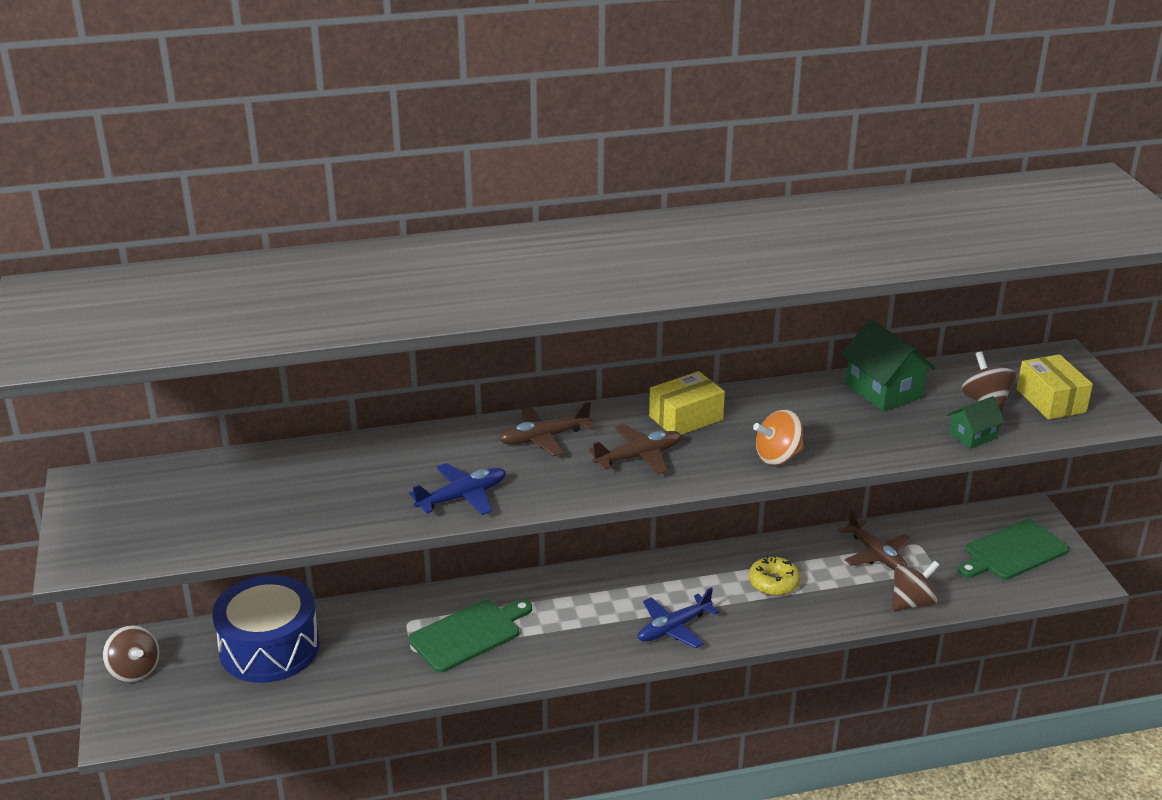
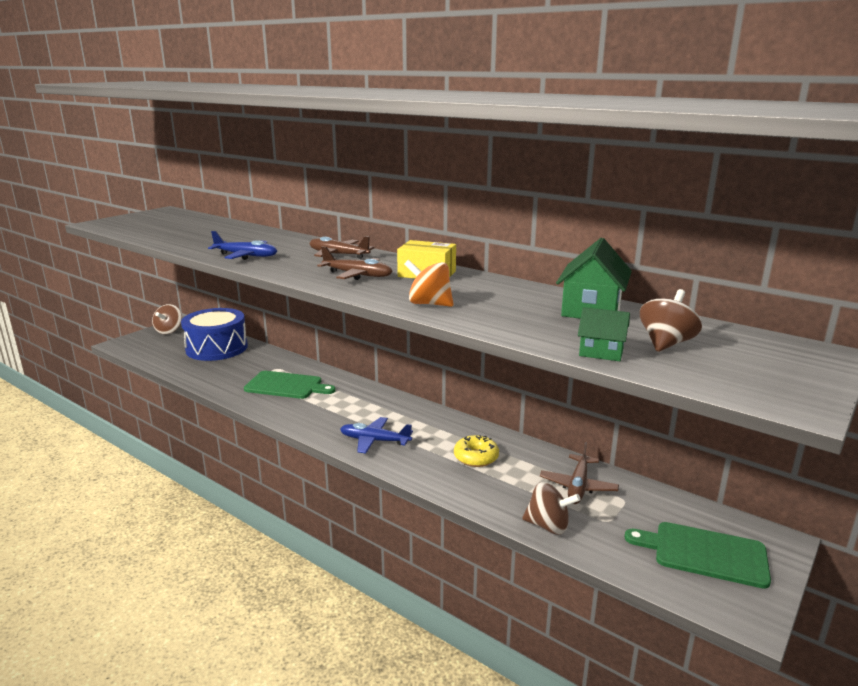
camera: 50 degrees right, 10 degrees down
yellow box [1017,354,1093,420] -> none

